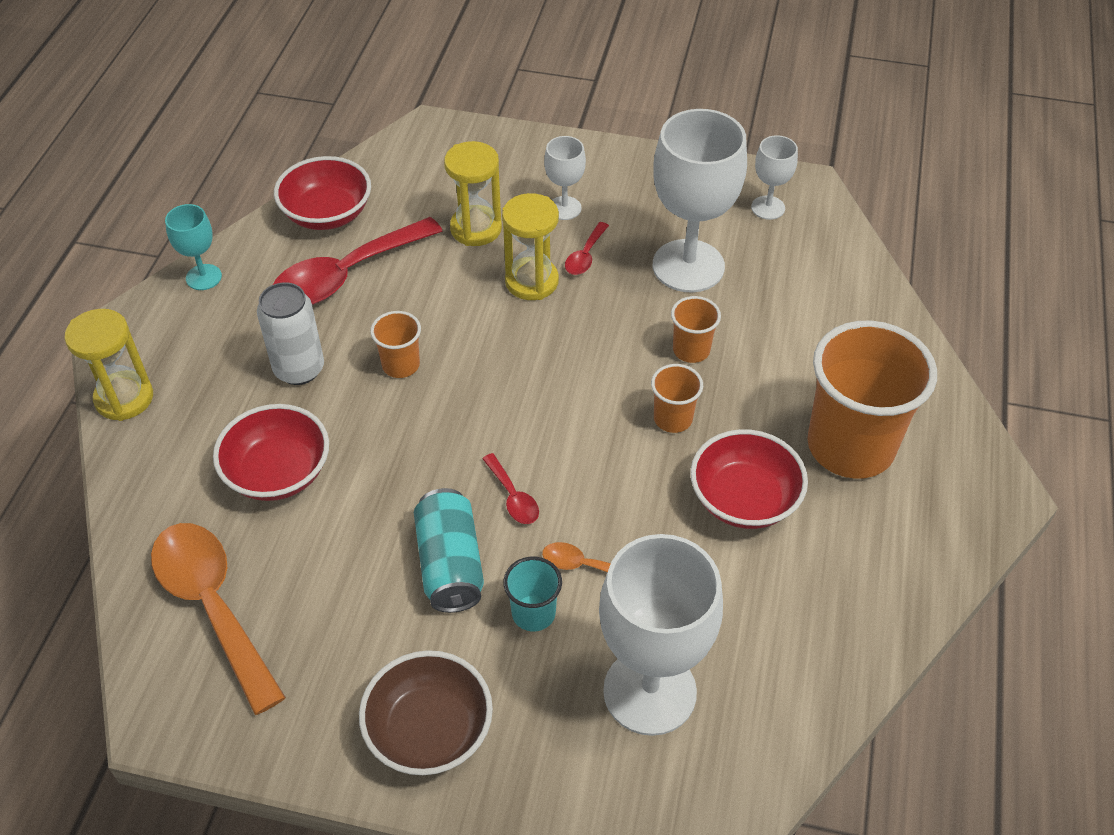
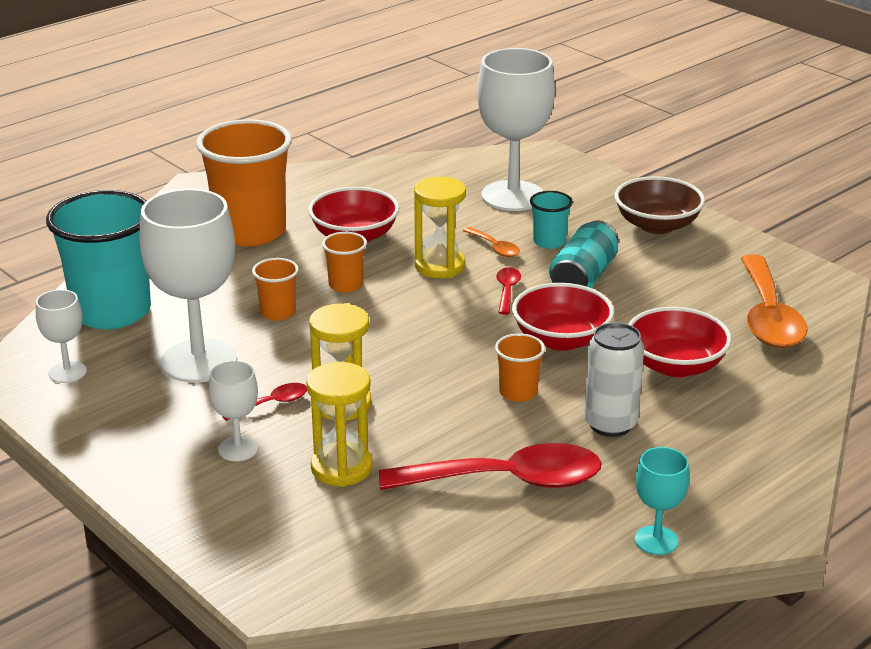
camera: 145 degrees left, 20 degrees down
yellow hourglass [65,309,153,421] -> yellow hourglass moved to [414,177,466,278]
red bowl [274,156,371,230] -> red bowl moved to [512,283,614,351]
none -> turquoise cup [46,190,151,329]

